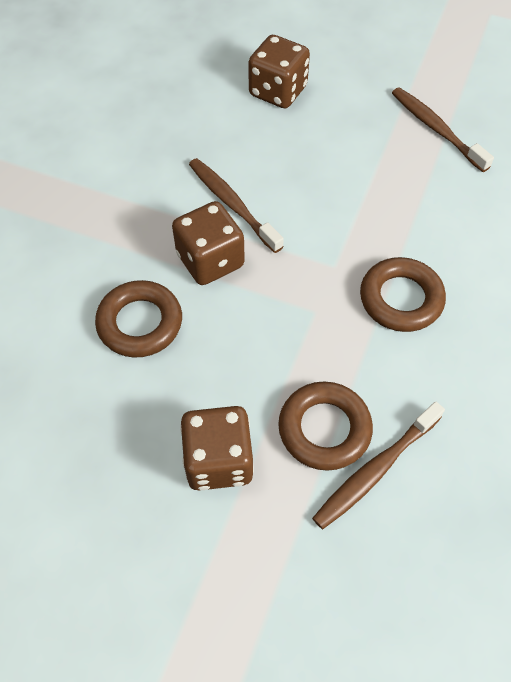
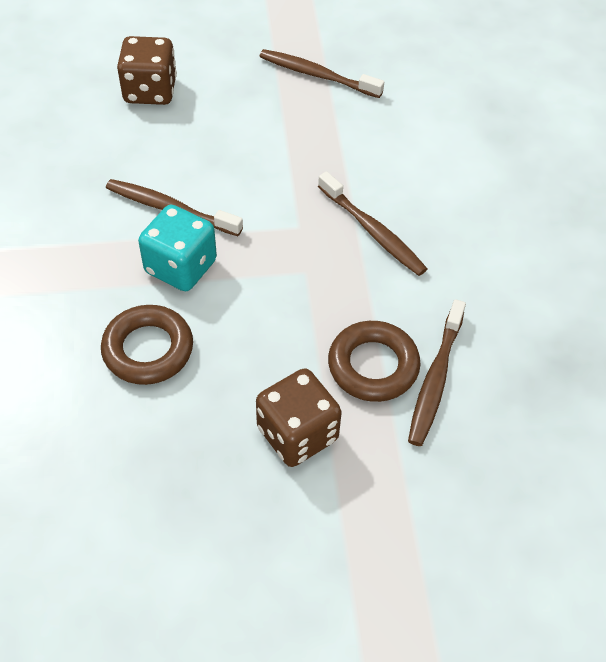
camera: 30 degrees left, 5 degrees down
brown dice [172,201,245,285] -> turquoise dice [138,205,217,291]
brown ring [360,257,446,332] -> brown toothbrush [318,171,427,276]

